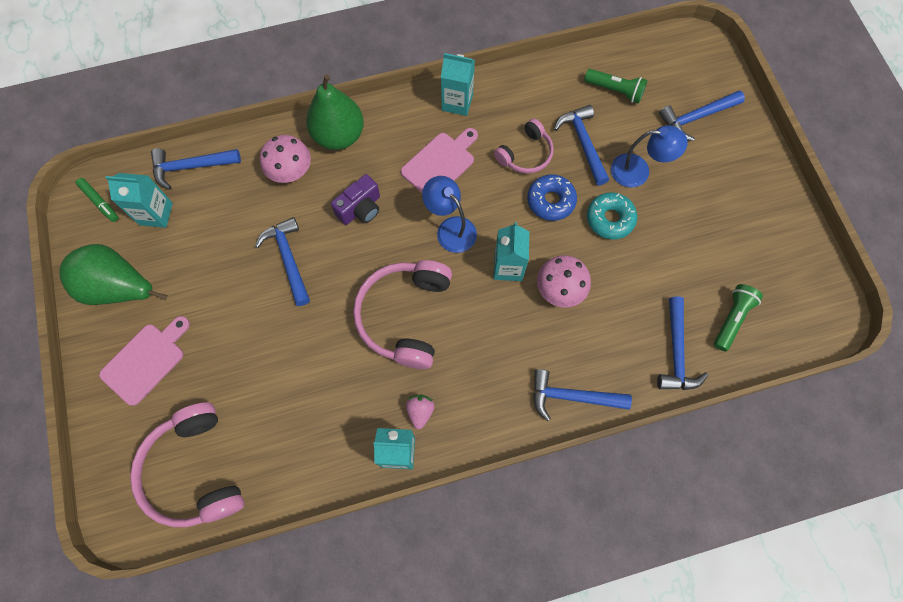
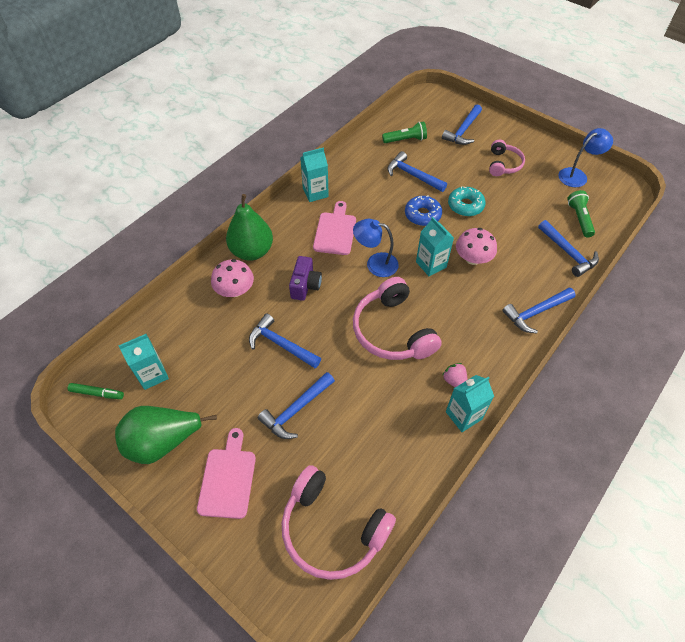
camera: 35 degrees left, 15 degrees down
blue hammer [151,148,241,190] -> blue hammer moved to [258,372,335,439]
pink headphones [494,118,554,174] -> pink headphones moved to [489,140,525,176]
blue lamp [611,125,688,187] -> blue lamp moved to [558,128,613,187]

